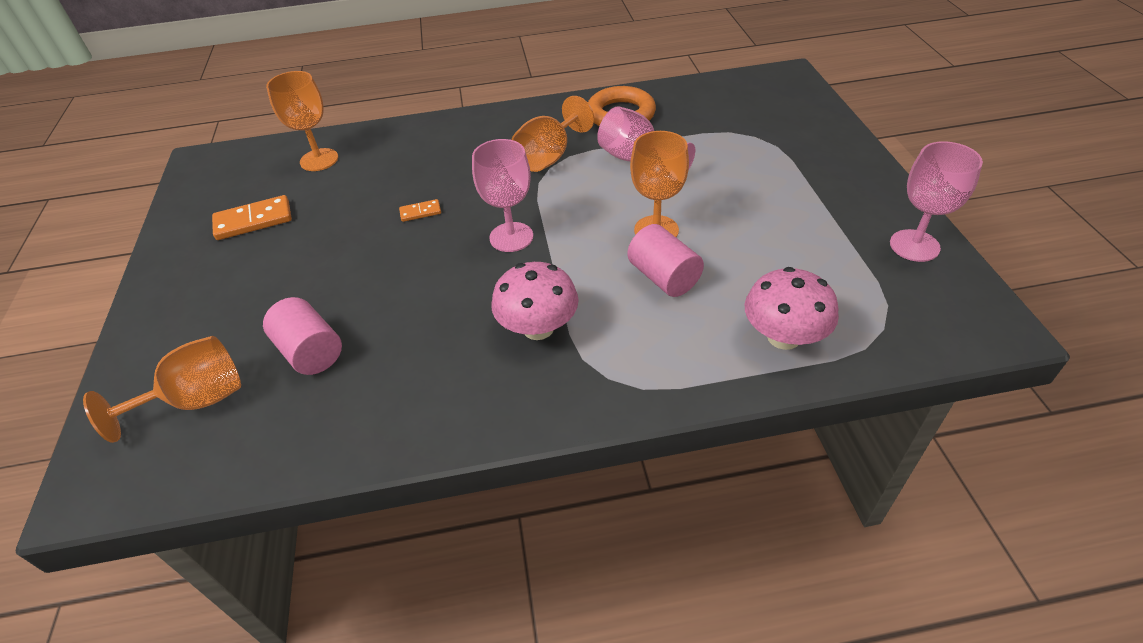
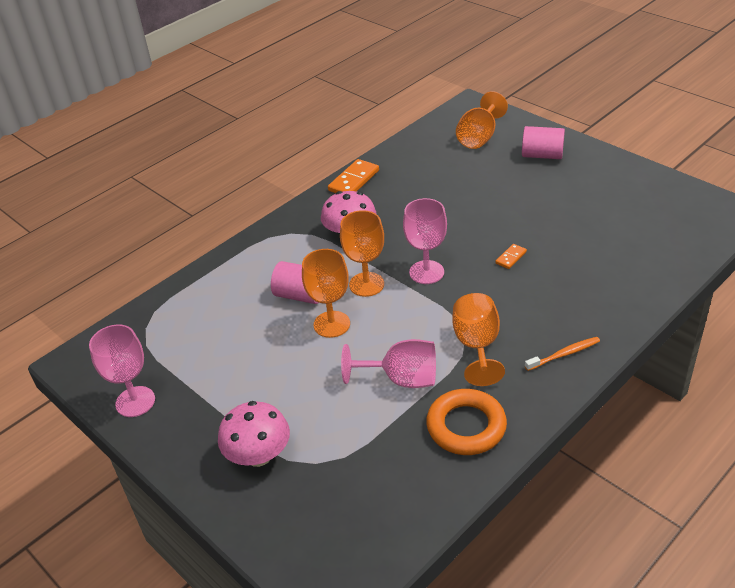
camera: 145 degrees right, 5 degrees down
orange domino [212,195,292,240] -> orange domino moved to [328,159,379,193]
pink cylinder [263,297,342,375] -> pink cylinder moved to [522,126,565,159]
orange goblet [266,71,338,171] -> orange goblet moved to [340,210,384,297]
pink mushroom [745,267,839,350] -> pink mushroom moved to [218,401,290,467]
none -> orange toothbrush [525,337,600,371]

